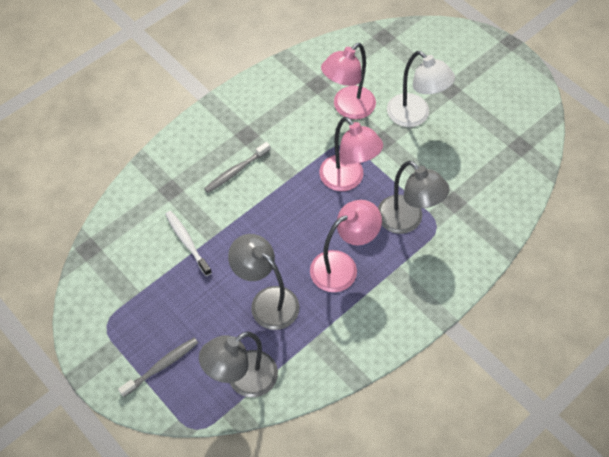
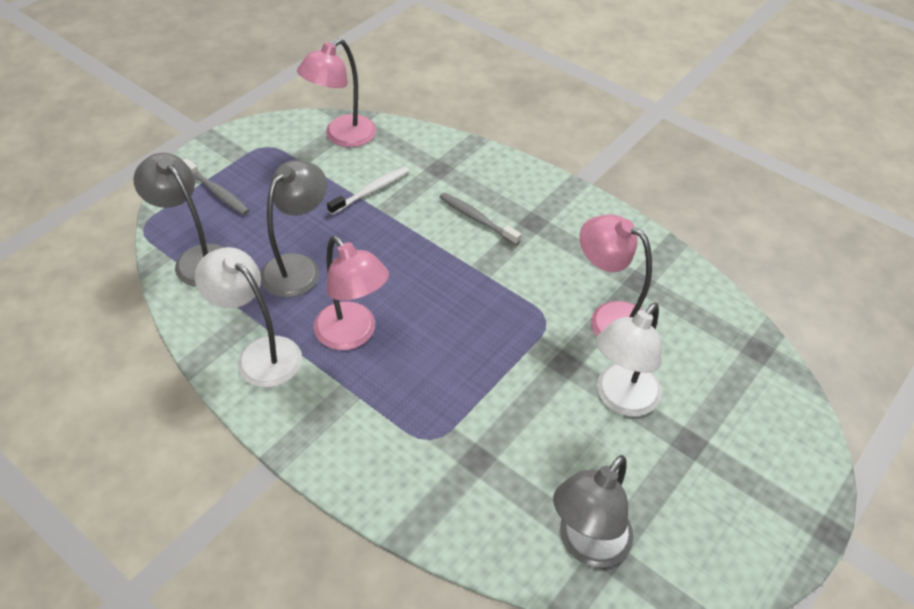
camera: 80 degrees right, 10 degrees down
pink lamp [319,117,383,191] -> pink lamp moved to [297,39,376,147]
grey lamp [378,161,449,234] -> grey lamp moved to [553,455,634,567]
none -> white lamp [195,247,302,388]

